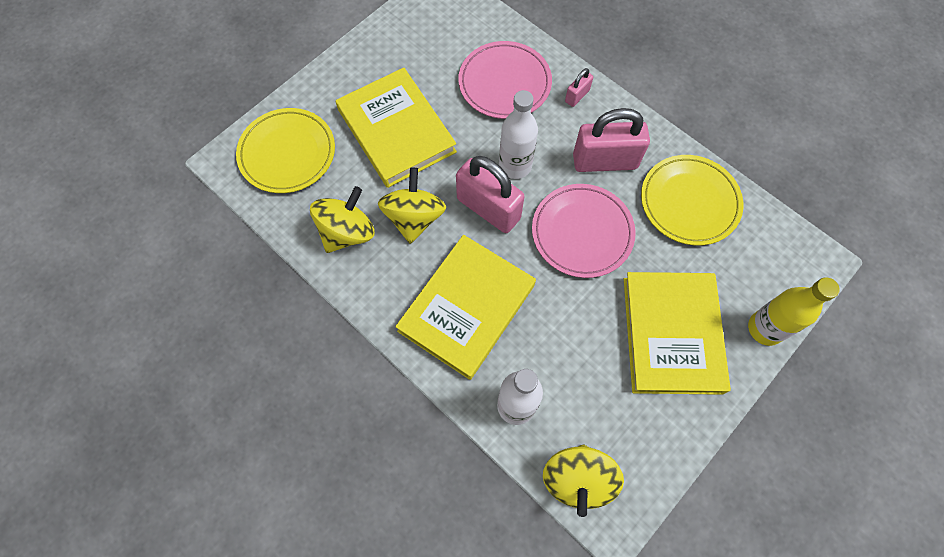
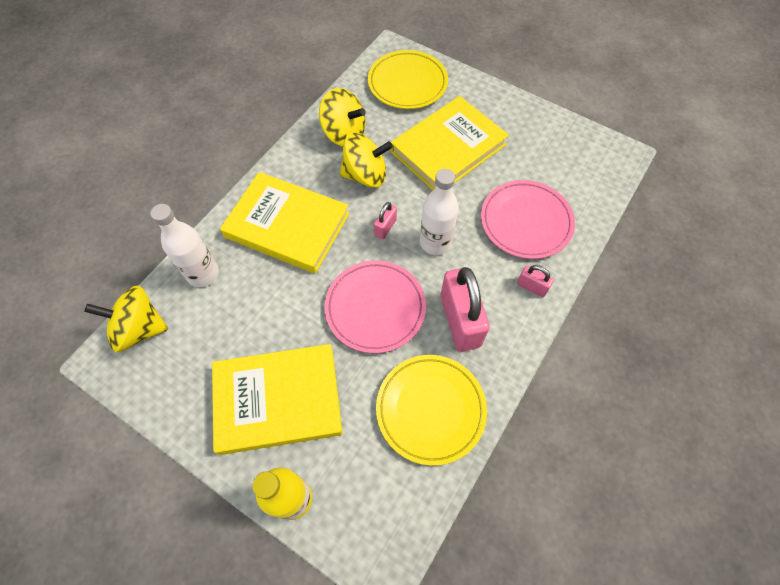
camera: 80 degrees right, 5 degrees down
pink padlock [456,156,525,233] -> pink padlock [374,202,397,239], size x0.47

